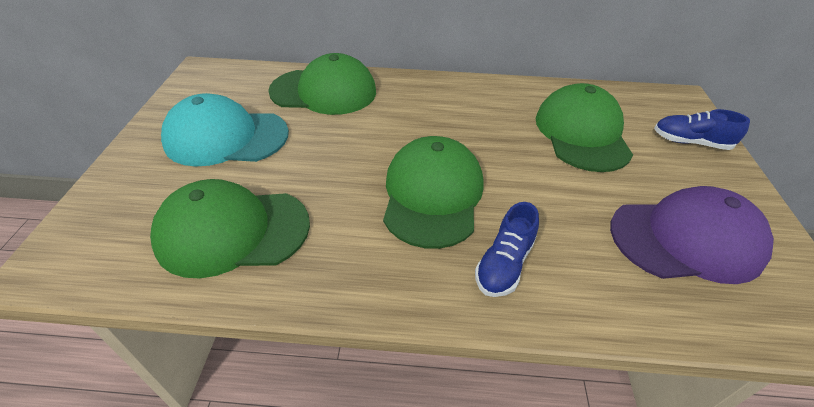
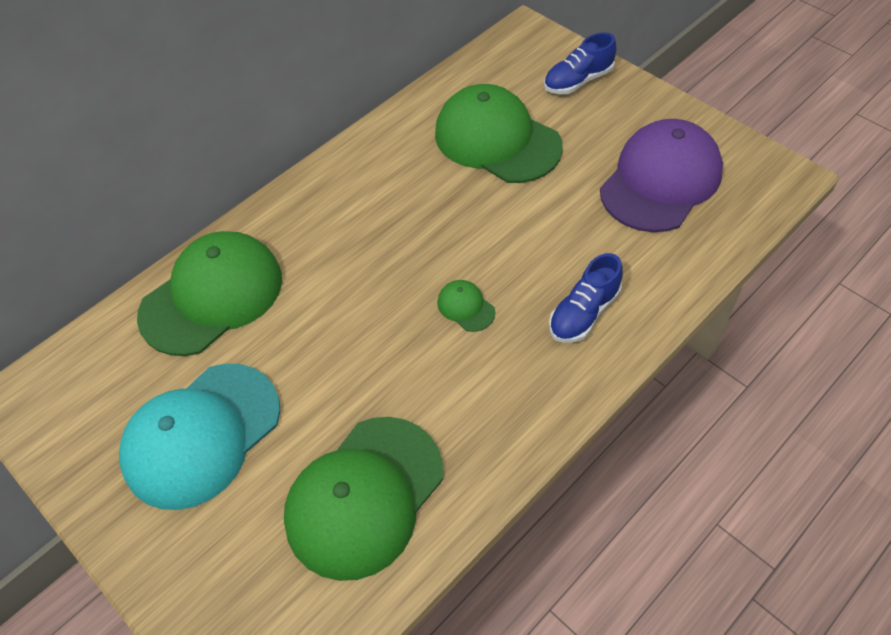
camera: 45 degrees left, 10 degrees up
green cap [383,136,484,249] -> green cap [437,280,495,332], size x0.41
blue shoe [475,202,539,297] -> blue shoe turned 60 degrees clockwise [549,253,623,343]

